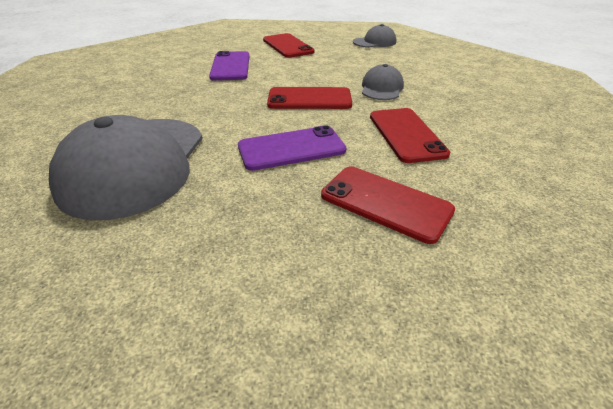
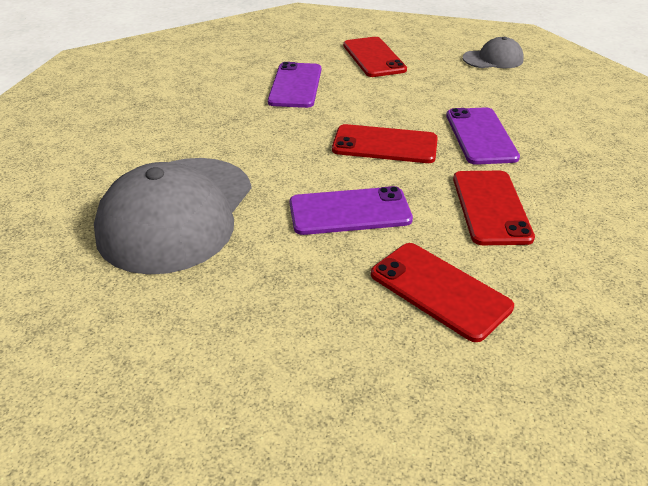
camera: 10 degrees right, 0 degrees up
grey cap [362,64,404,100] -> purple phone [446,107,520,165]

